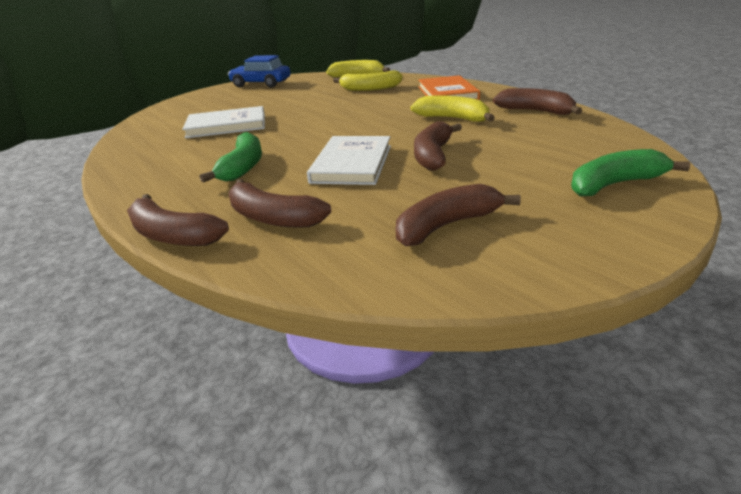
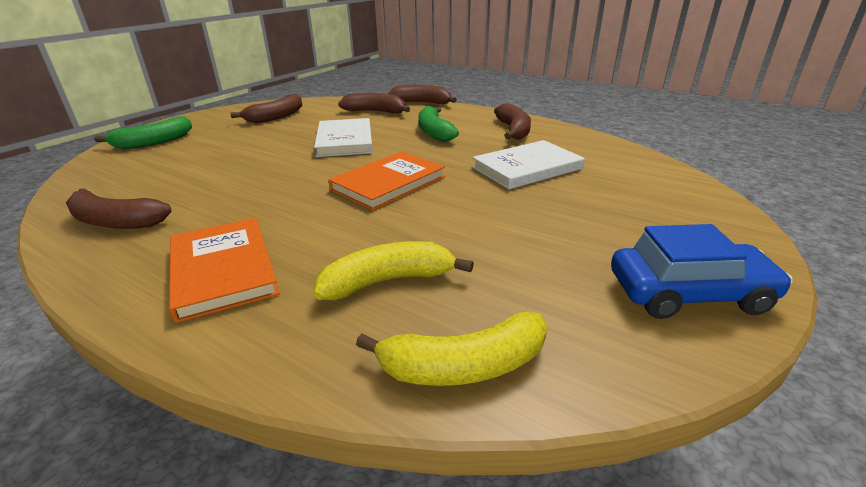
camera: 160 degrees right, 0 degrees up
yellow banana [411,95,495,122] -> none
brown banana [414,121,462,171] -> brown banana moved to [494,103,531,140]
none -> orange book [328,151,445,211]

